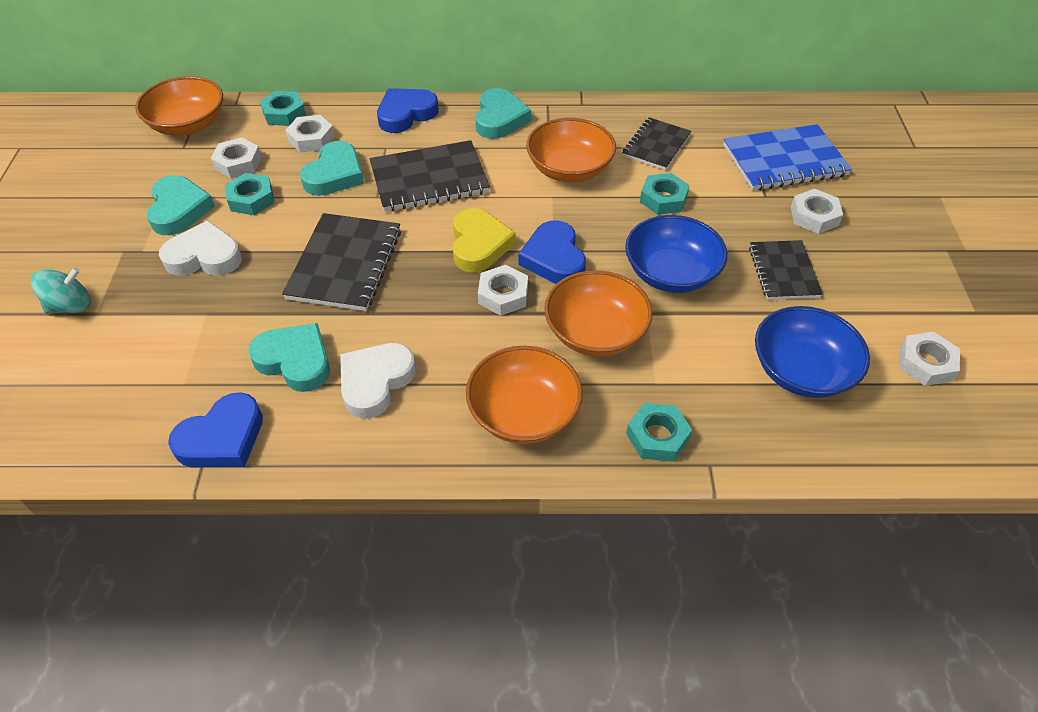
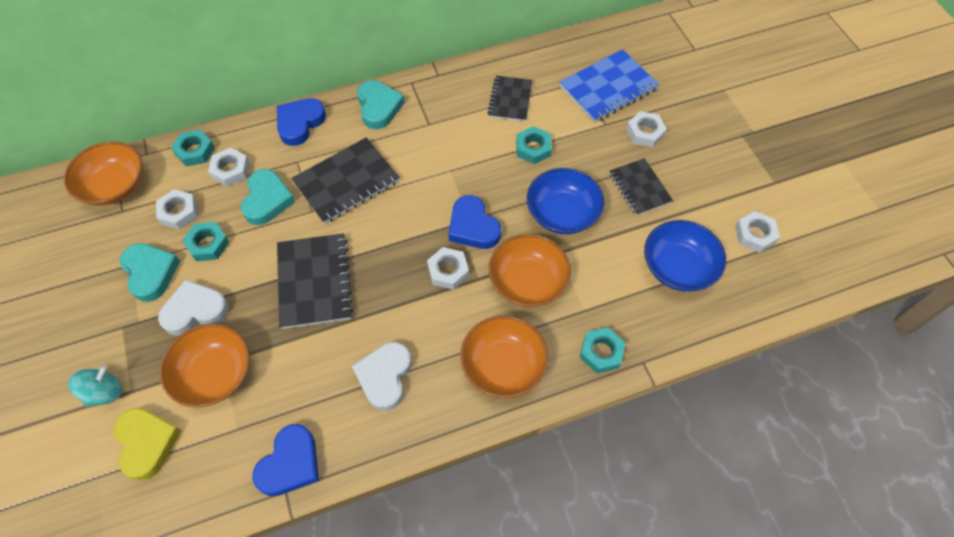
camera: 20 degrees left, 10 degrees up
turquoise heart [248,323,330,392] -> none
yellow heart [453,208,516,272] -> yellow heart moved to [114,408,182,481]
orange bowl [526,118,616,182] -> orange bowl moved to [160,323,250,407]

